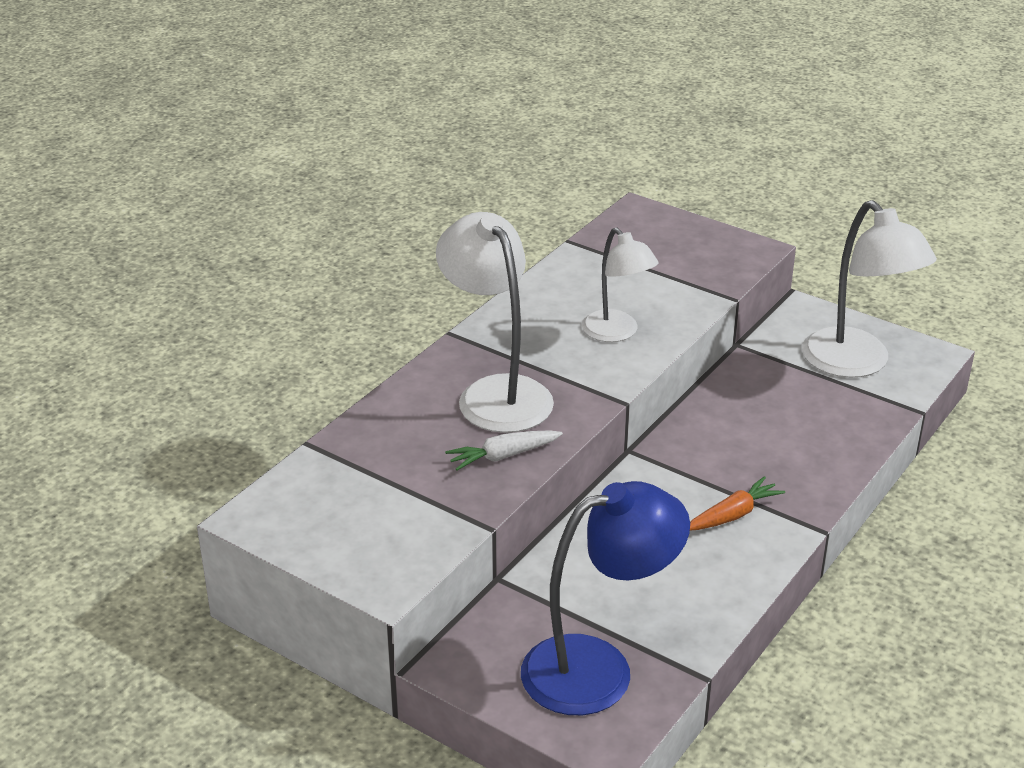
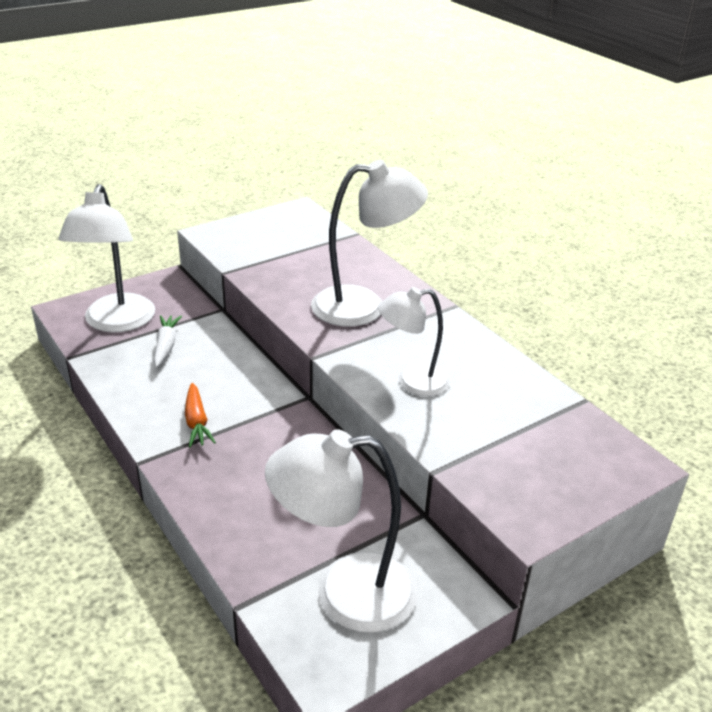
camera: 110 degrees right, 0 degrees up
white carrot [445,430,563,471] -> white carrot moved to [154,315,182,367]
blue lamp [521,481,690,715] -> white lamp [58,184,155,332]

